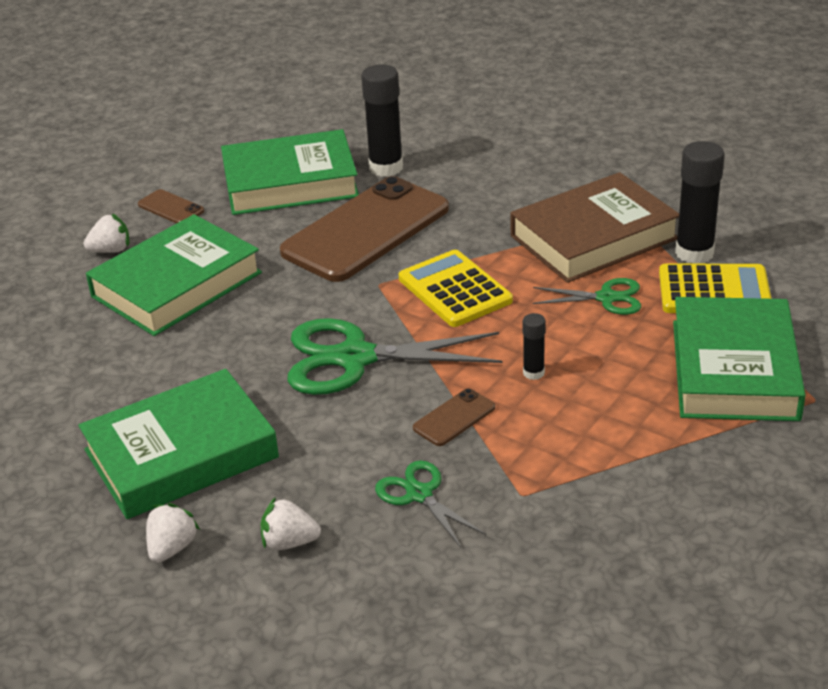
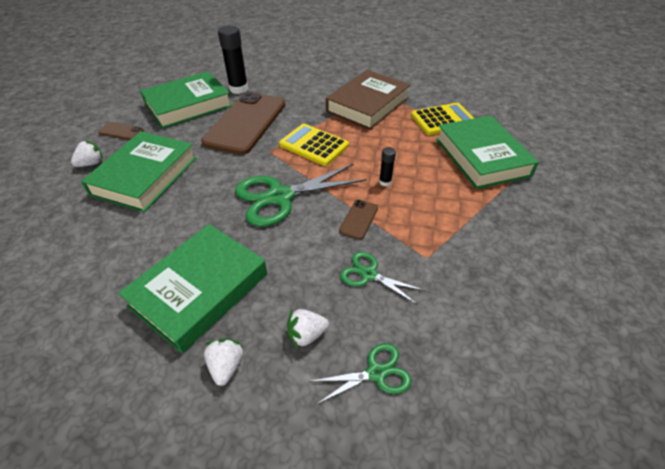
camera: 25 degrees left, 10 degrees up
green scissors [533,278,641,315] -> green scissors moved to [309,343,412,405]
black glue stick [675,141,725,264] -> none

